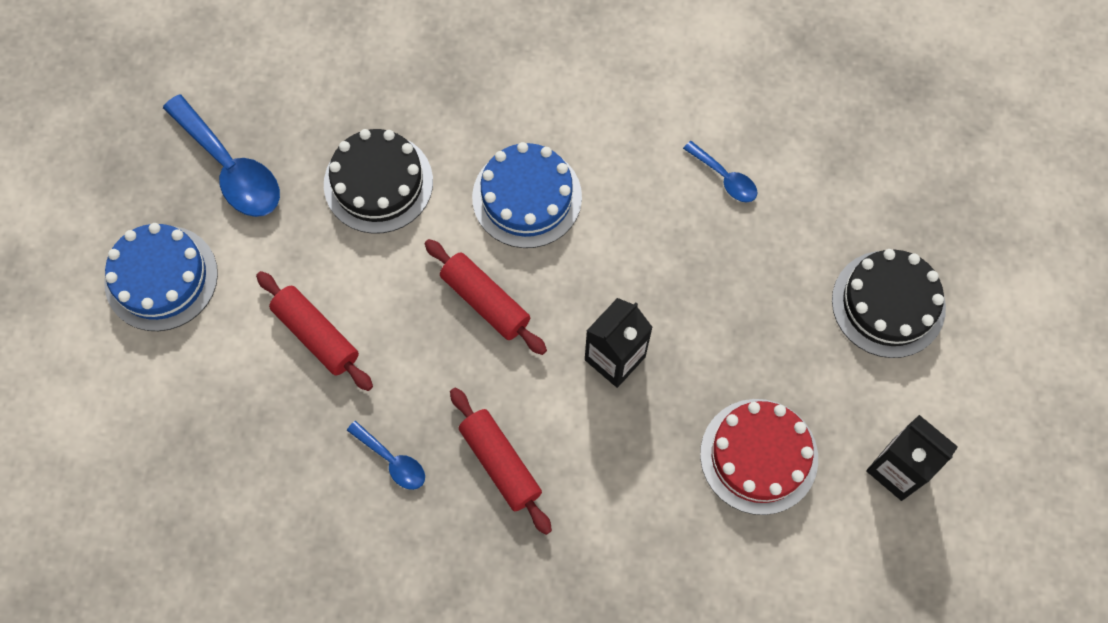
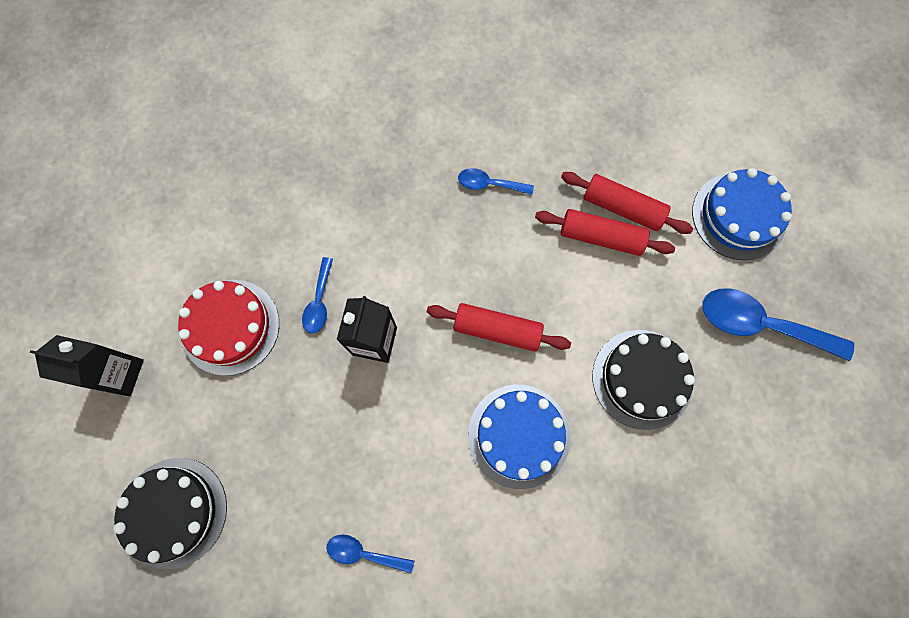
camera: 150 degrees right, 5 degrees up
red rolling pin [450,388,552,535] -> red rolling pin moved to [561,172,693,234]
none -> blue spoon [302,257,333,333]

